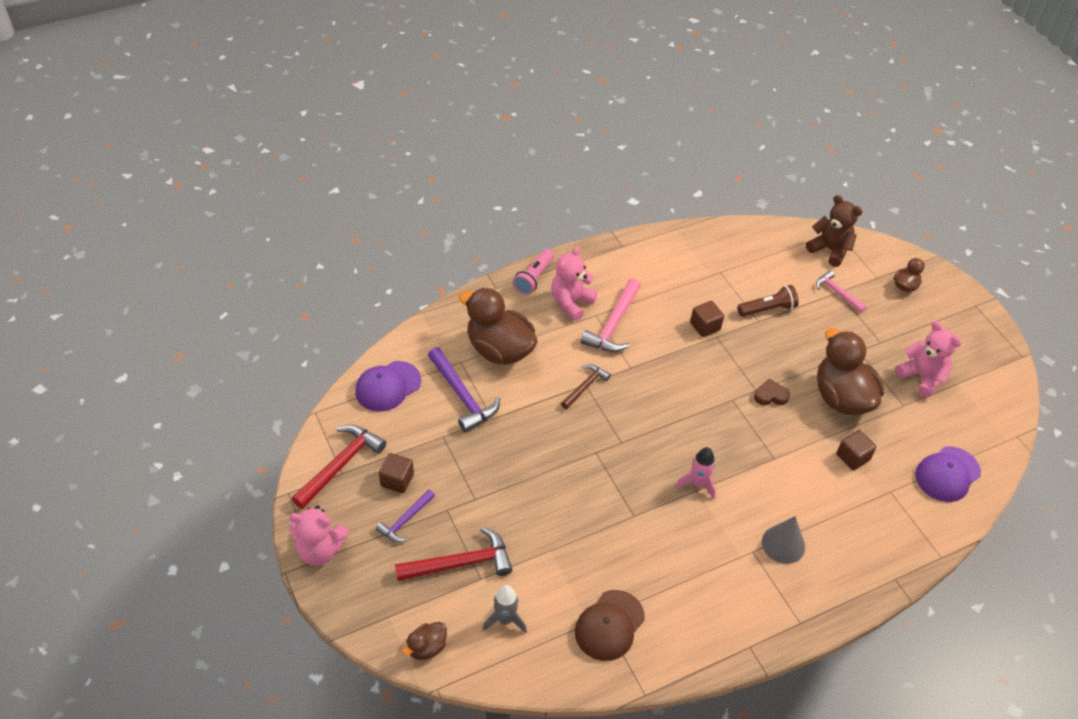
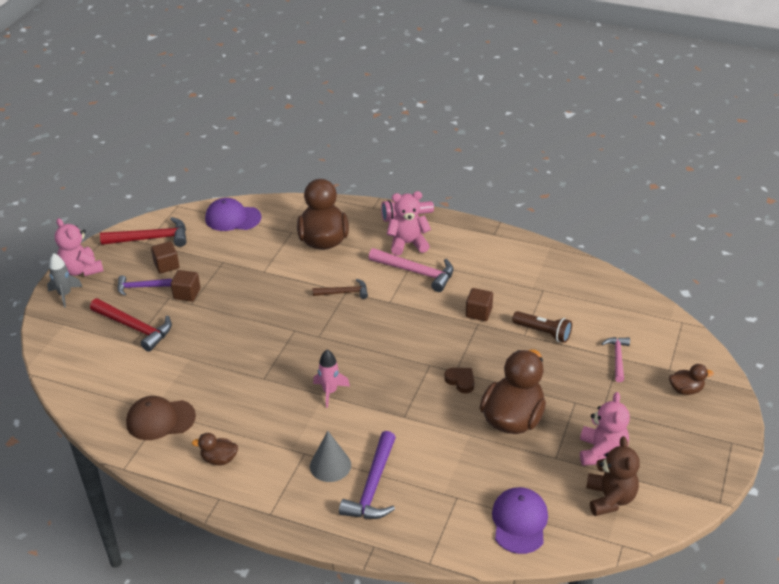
camera: 50 degrees right, 10 degrees down
brown duck [402,622,447,660] -> brown duck moved to [192,433,238,465]
purple hammer [428,347,500,432] -> purple hammer moved to [339,431,396,519]
grey rocket [483,585,527,633] -> grey rocket moved to [47,253,82,308]
pink hammer [580,278,641,352] -> pink hammer turned 135 degrees counterclockwise [369,248,454,292]
brown teddy bear [806,195,862,267] -> brown teddy bear moved to [586,436,640,516]
brown cube [836,430,876,471] -> brown cube moved to [171,270,200,302]
purple cap [916,446,981,502] -> purple cap turned 90 degrees clockwise [492,487,548,554]

